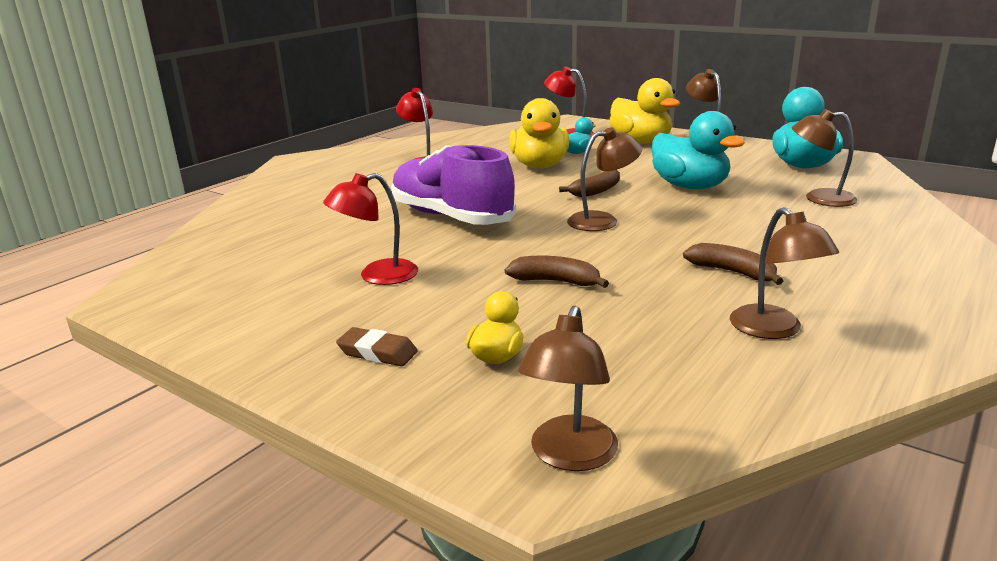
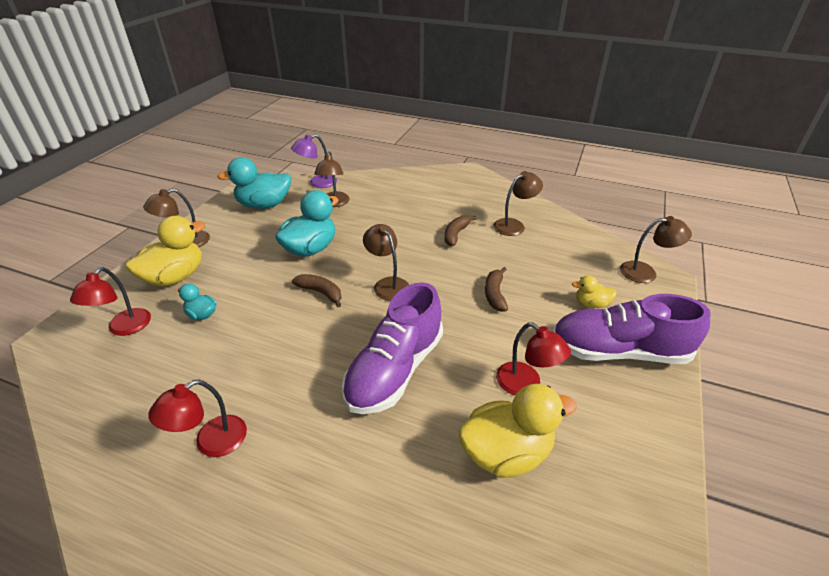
camera: 105 degrees left, 15 degrees up
brown eraser [336,327,418,366] -> purple shoe [553,294,710,364]
yellow duck [509,98,569,168] -> yellow duck moved to [458,384,577,478]
none -> purple lamp [291,134,337,188]

